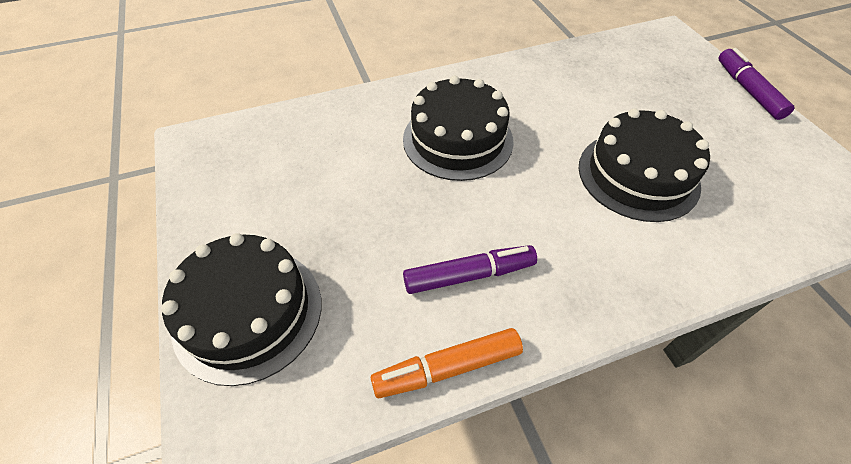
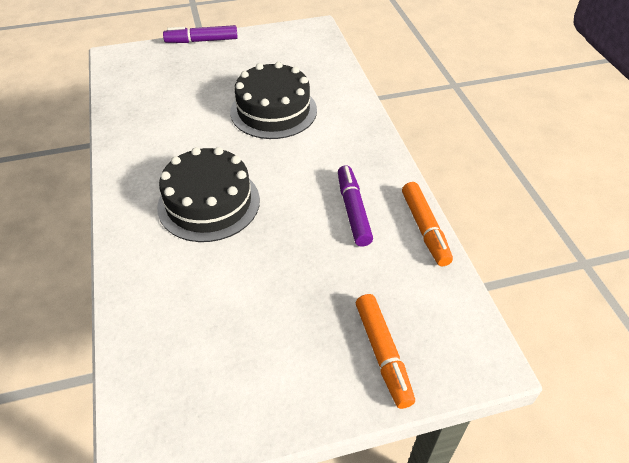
camera: 85 degrees left, 5 degrees down
black cake [161,233,321,386] -> orange marker [356,294,415,409]

